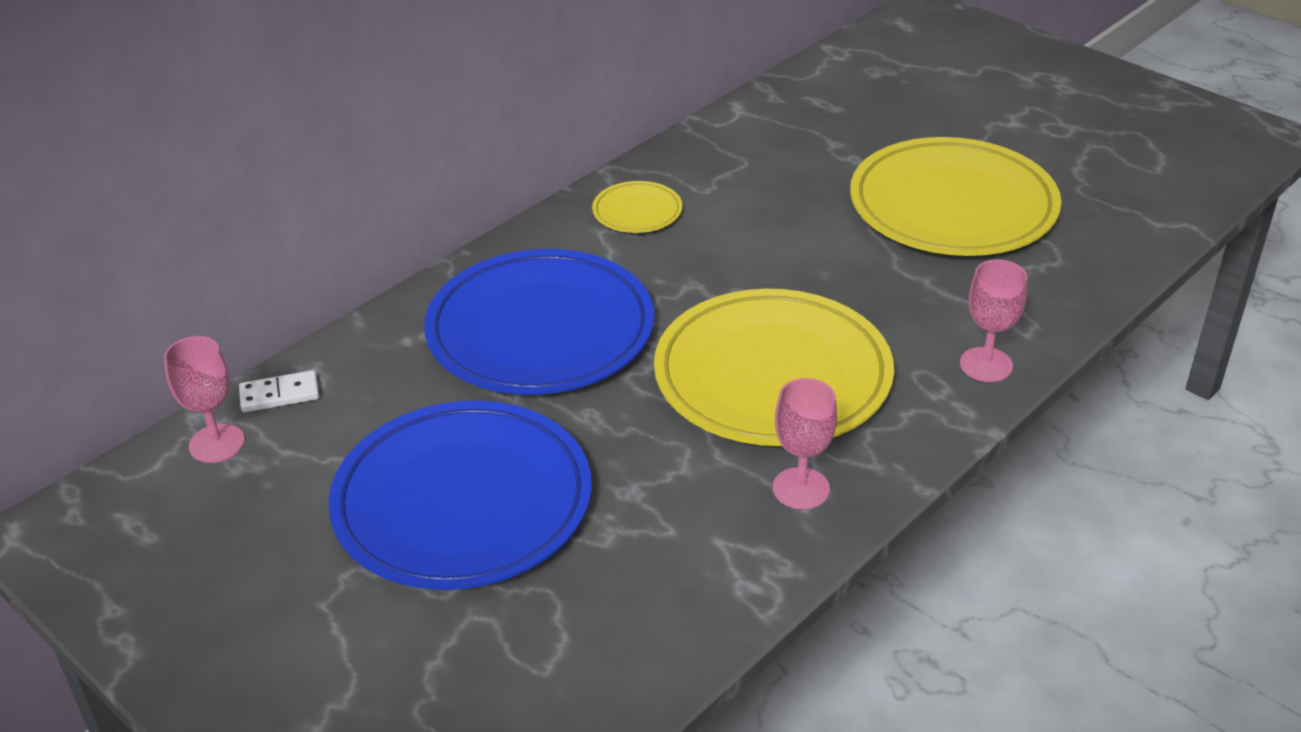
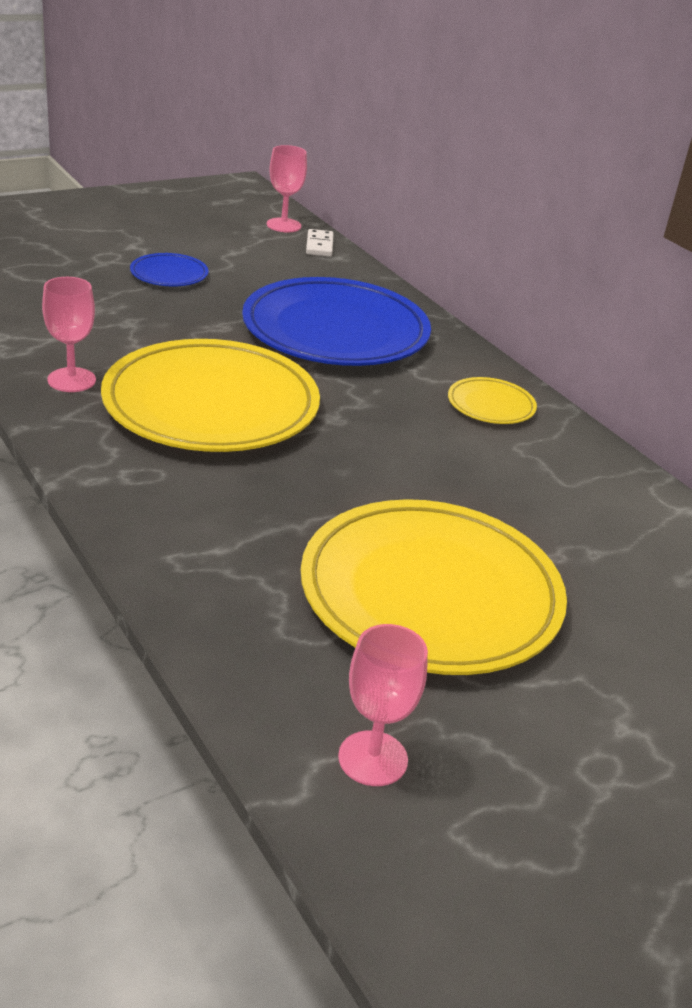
camera: 100 degrees right, 5 degrees down
blue plate [328,400,592,590] -> blue plate [130,253,208,286], size x0.44
pink goblet [960,259,1027,382] -> pink goblet moved to [338,624,428,786]

